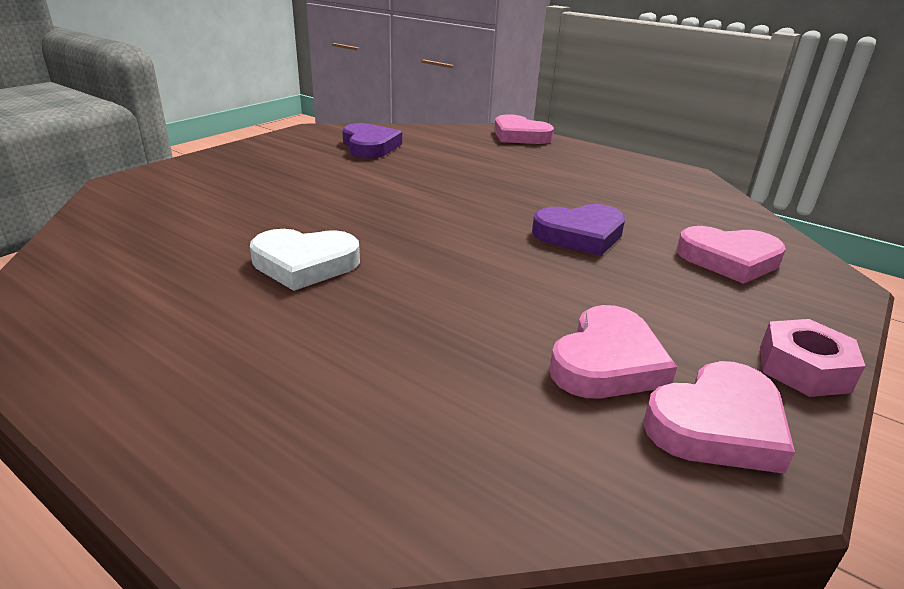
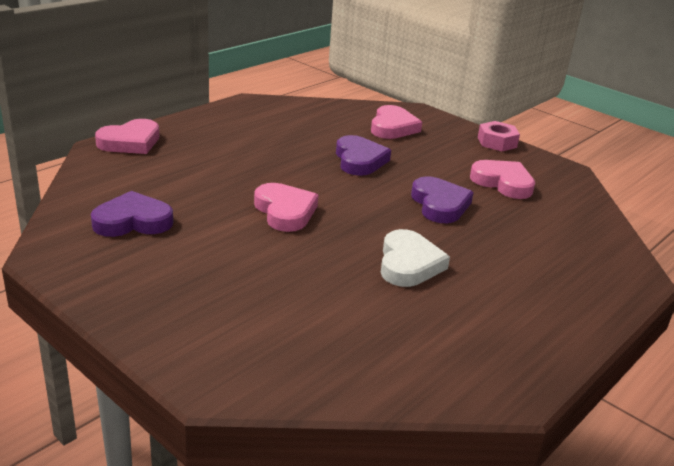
camera: 85 degrees left, 0 degrees up
pink heart [643,361,795,474] -> pink heart moved to [254,183,318,232]
none -> purple heart [411,176,474,223]

